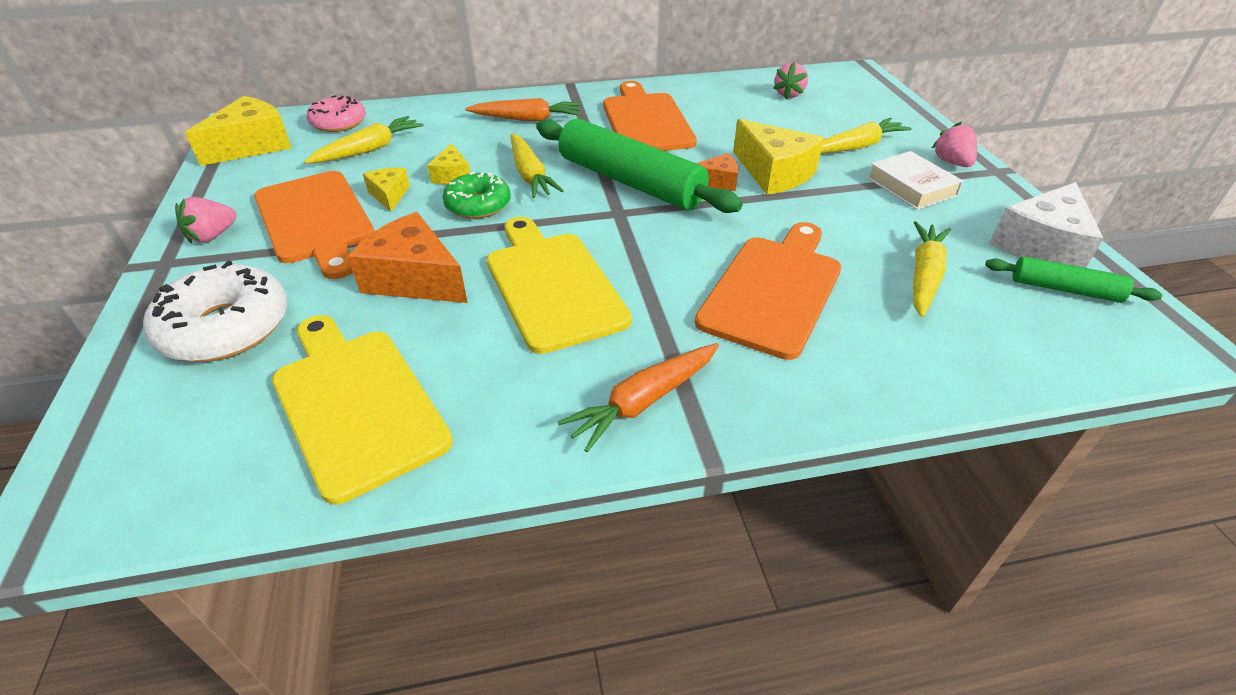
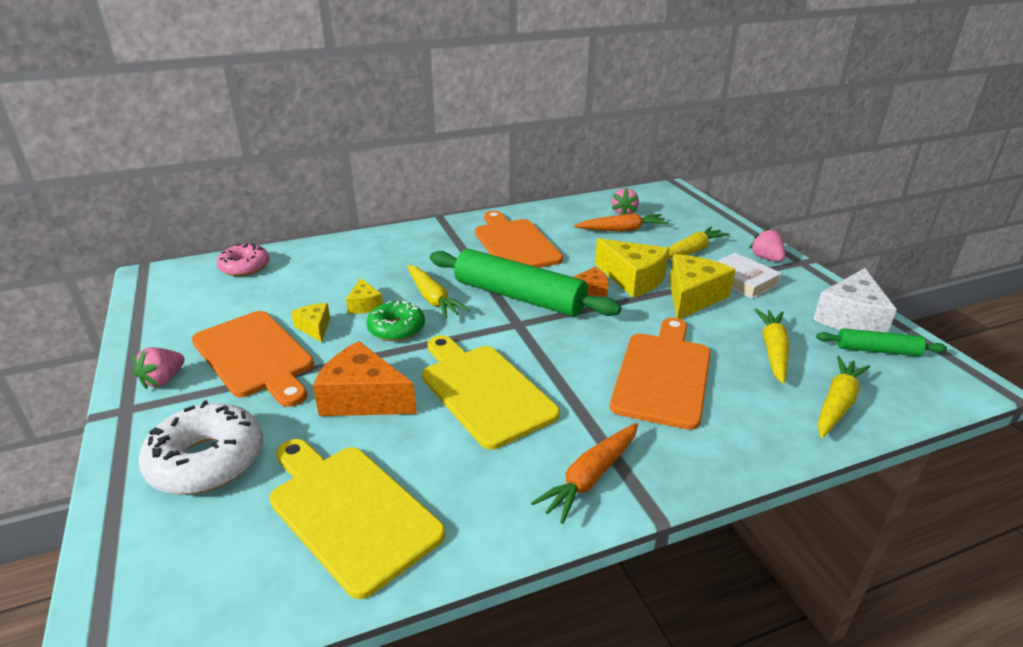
camera: 10 degrees left, 10 degrees down
yellow cheese [185,96,292,166] -> yellow cheese moved to [669,254,735,319]
yellow carrot [304,116,424,164] -> yellow carrot moved to [817,356,870,438]
orange carrot [466,98,581,121] -> orange carrot moved to [574,213,669,232]

